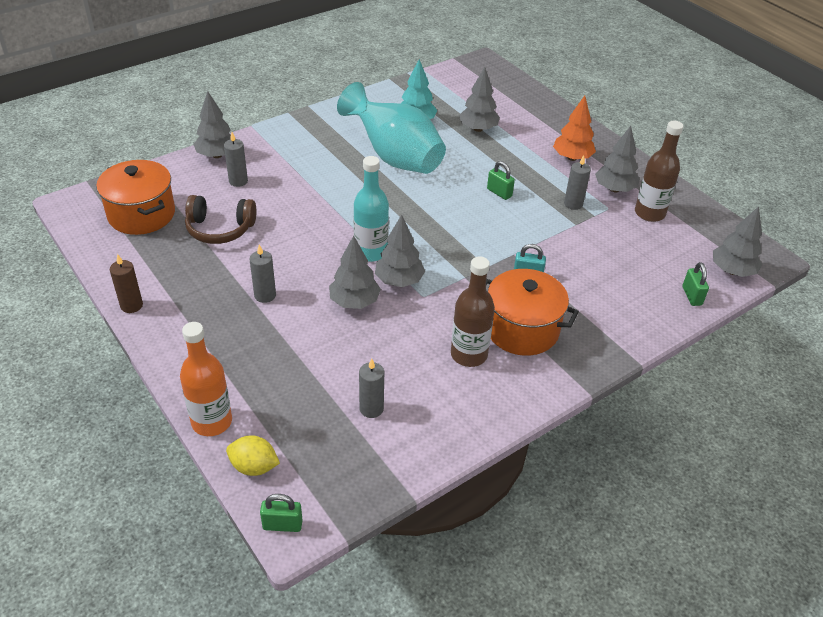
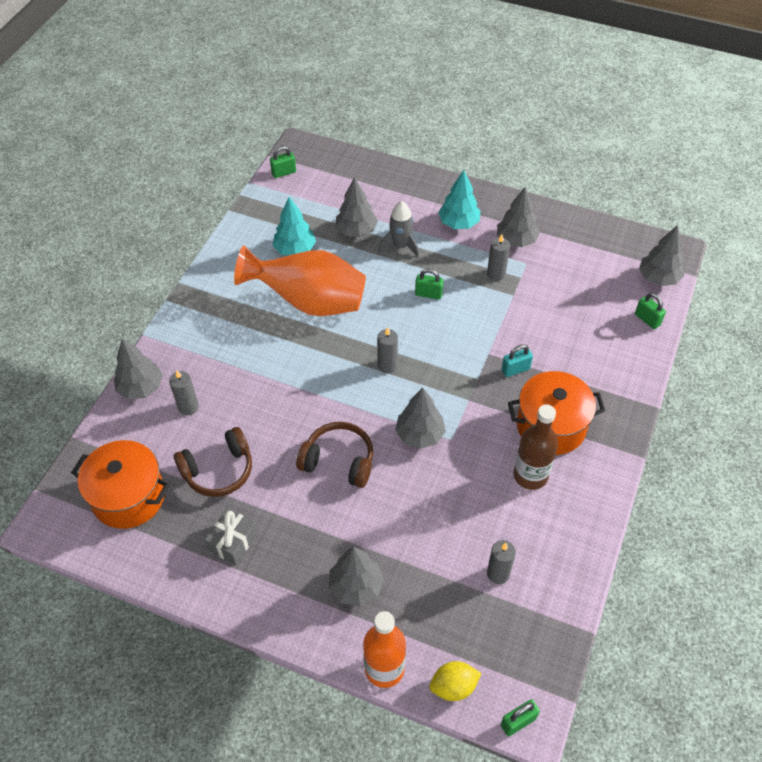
camera: 30 degrees left, 10 degrees up
brown candle [110,254,143,313] -> none
grey candle [249,245,276,303] -> grey candle moved to [377,327,398,373]
grey tree [329,235,381,309] -> grey tree moved to [329,547,384,606]
turquoise vase [337,82,446,174] -> orange vase [234,246,366,316]
turquoise bottle [354,156,389,262] -> none
orange tree [553,96,596,161] -> turquoise tree [438,170,481,229]
brown bottle [635,121,684,222] -> none
none -> grey gift [205,508,258,565]
none -> green padlock [270,146,296,178]
none -> brown headphones [296,422,373,488]
none -> grey rocket [379,201,419,258]

